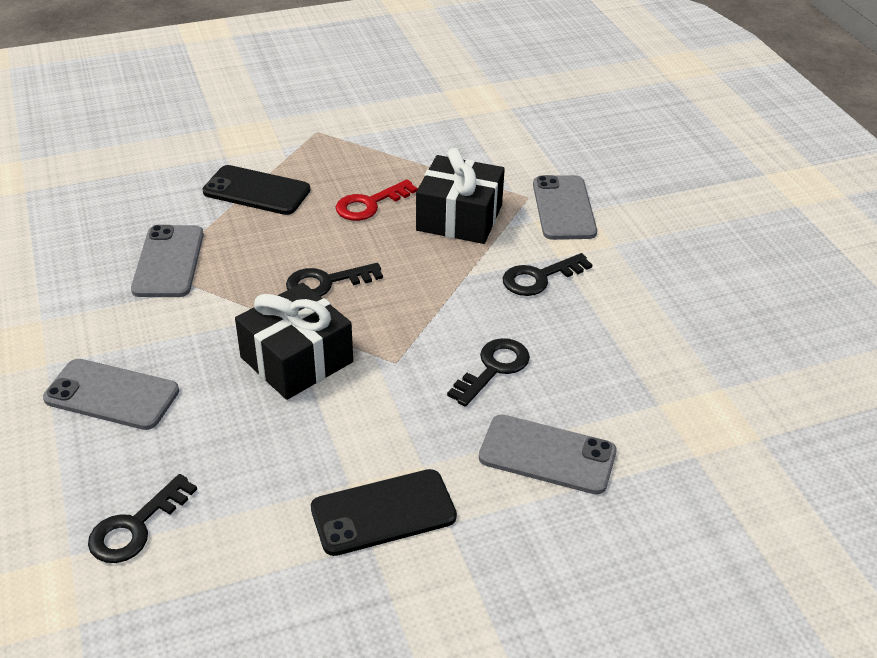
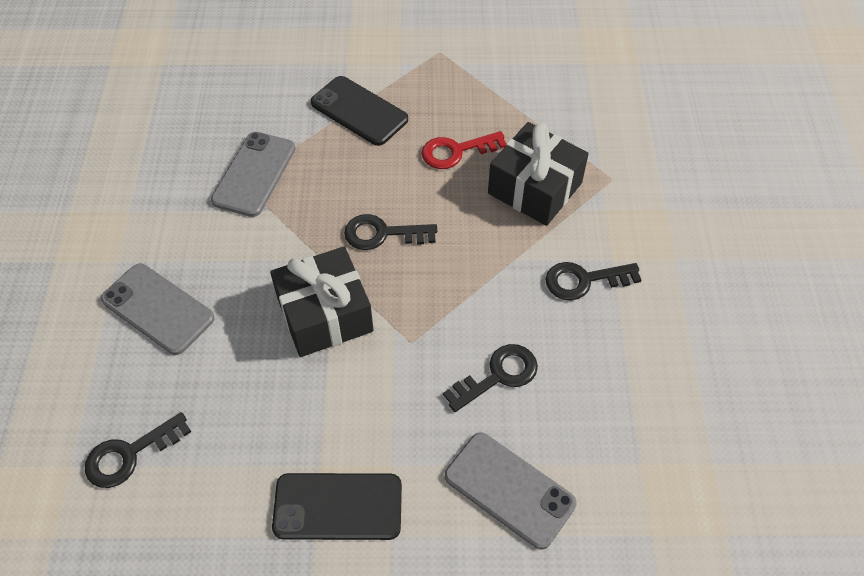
camera: 20 degrees right, 15 degrees up
grey phone [533,175,597,240] -> none

